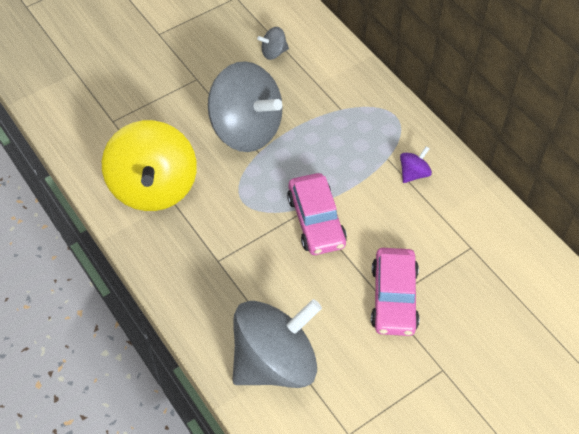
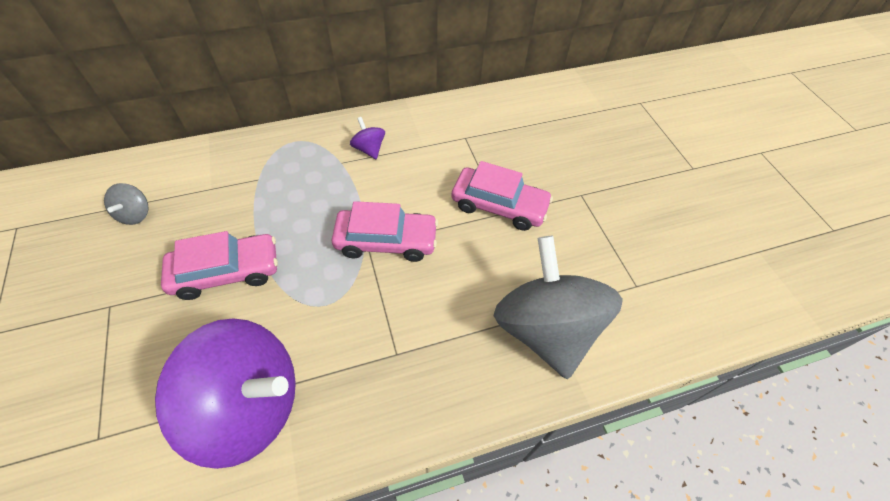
camera: 75 degrees left, 0 degrees up
yellow spinning top [102,120,197,211] -> purple spinning top [155,318,296,469]
grey spinning top [208,61,283,152] -> pink car [161,231,278,300]

